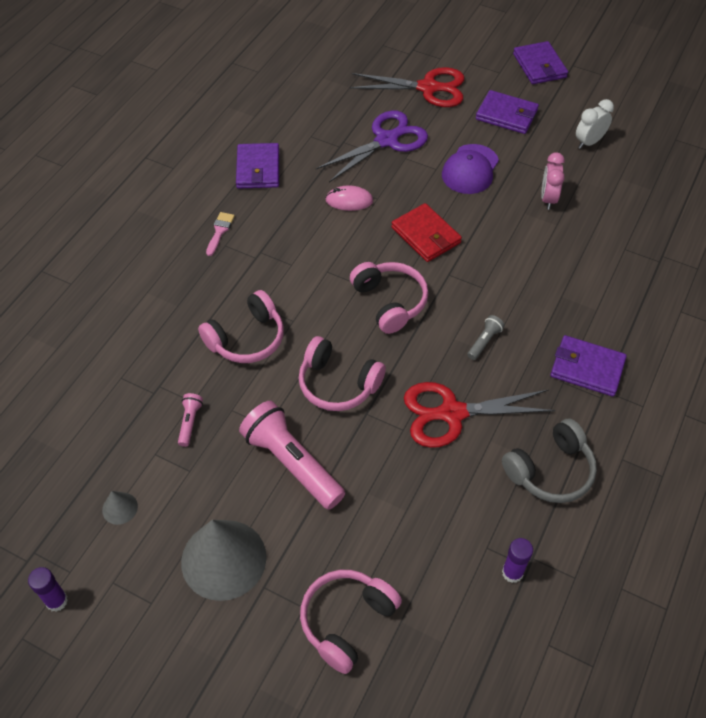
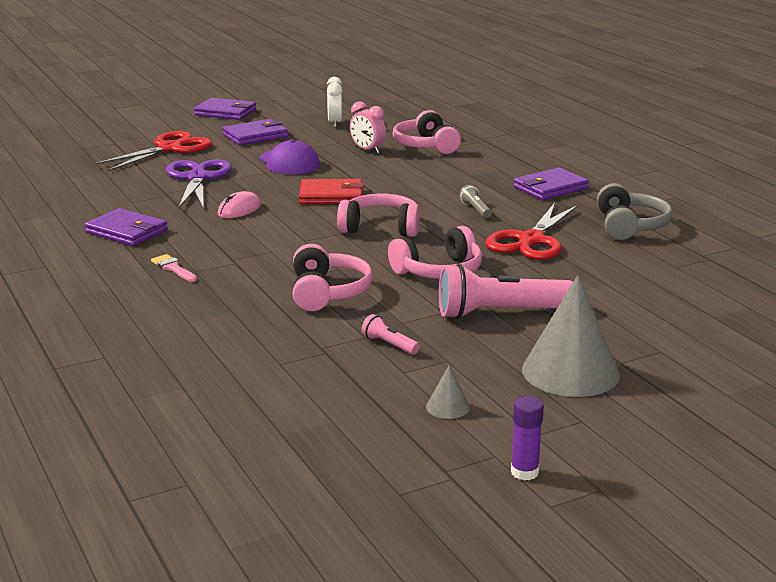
camera: 55 degrees left, 30 degrees down
pink headphones [300,570,402,674] -> pink headphones moved to [393,110,461,154]
purple glue stick [502,538,533,583] -> none

